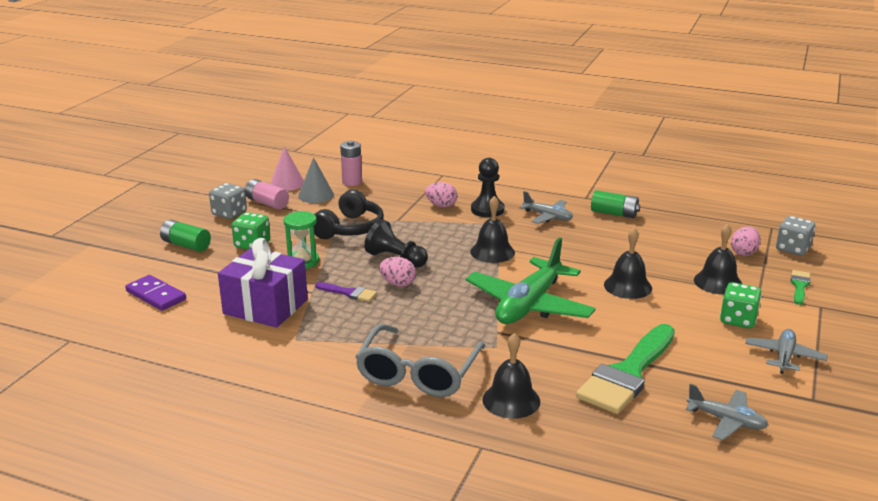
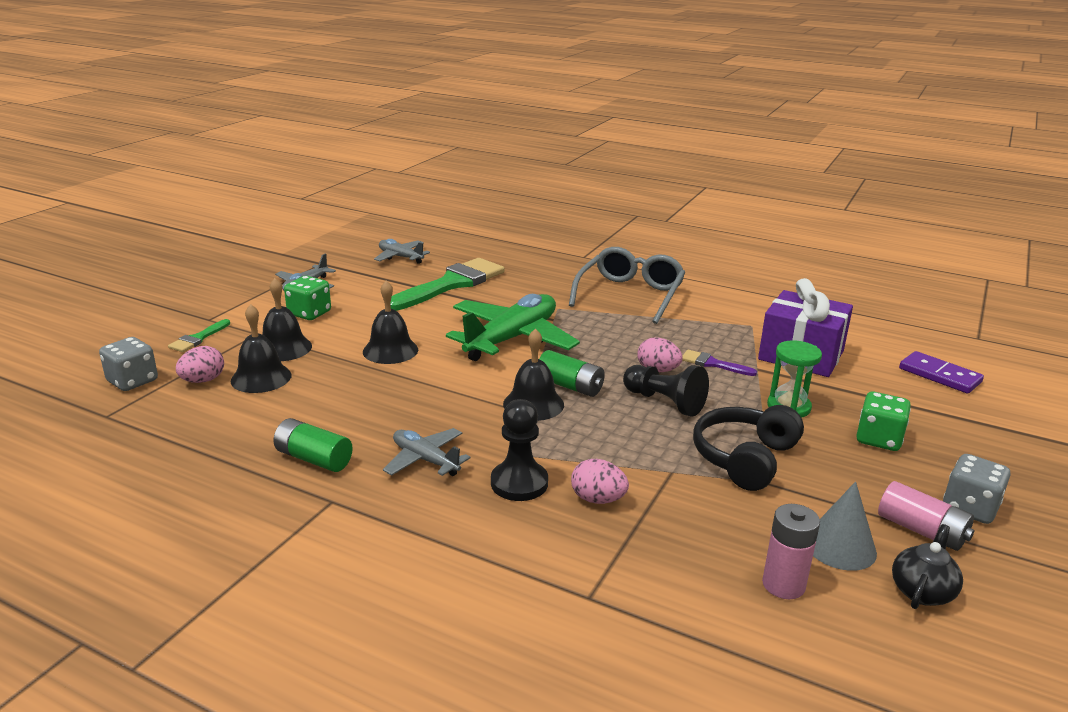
camera: 175 degrees left, 0 degrees up
green battery [160,220,211,252] -> green battery moved to [539,350,605,397]
pink cone [270,146,304,191] -> black teapot [892,524,963,609]
black bell [482,333,540,419] -> black bell moved to [231,304,292,393]

